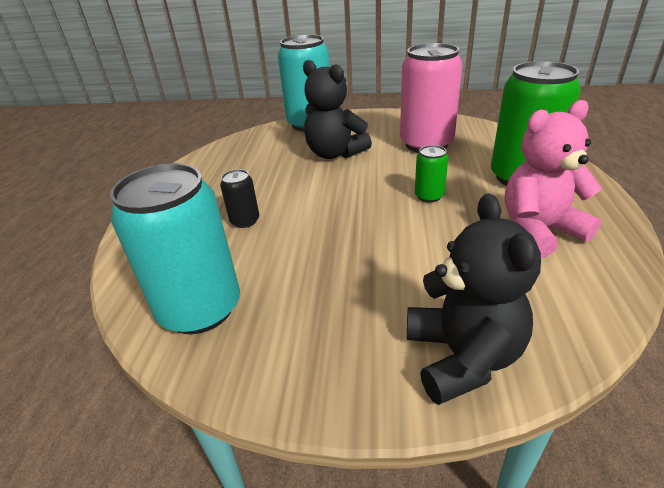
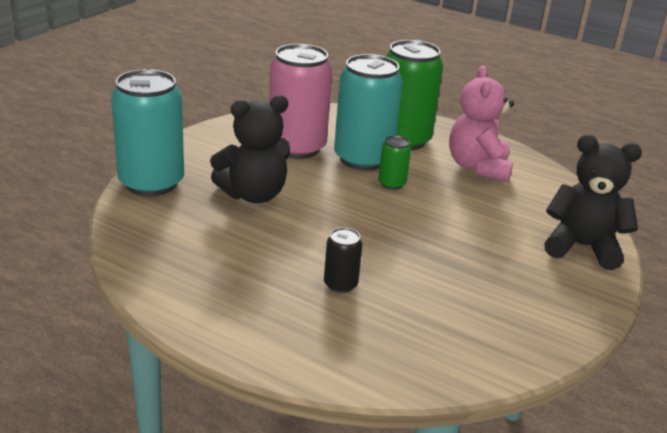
camera: 70 degrees left, 5 degrees down
turquoise can [110,163,240,334] -> turquoise can moved to [334,54,403,171]

